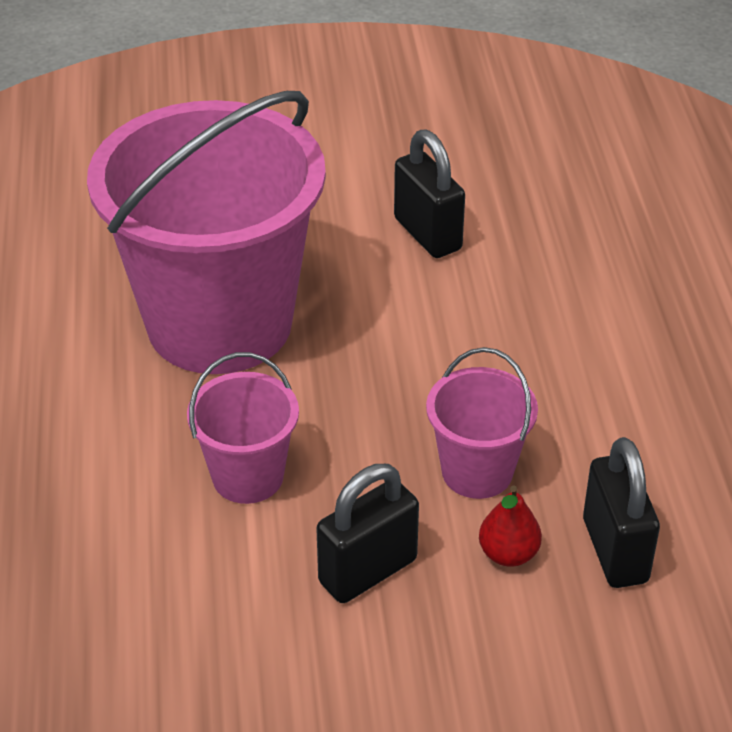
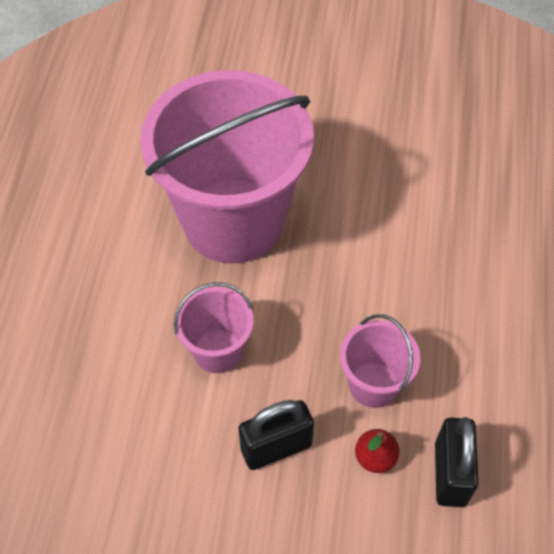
camera: 15 degrees right, 15 degrees up
black padlock [394,130,465,258] -> none

